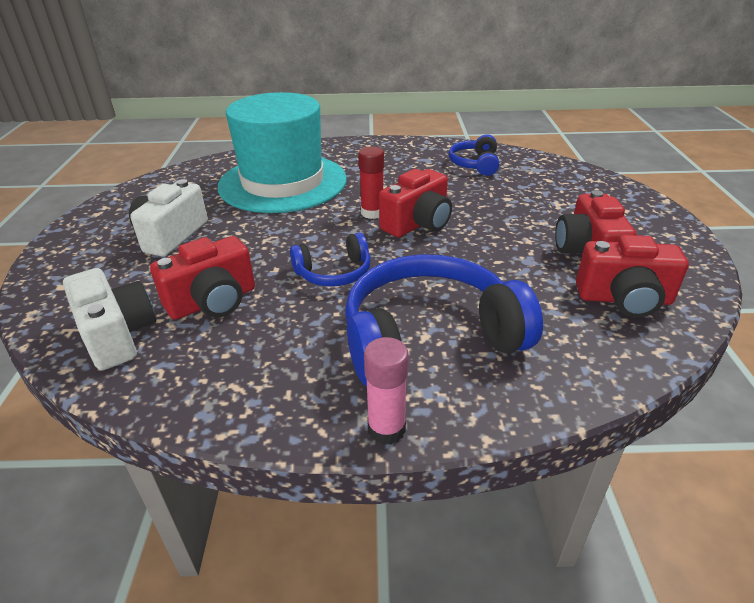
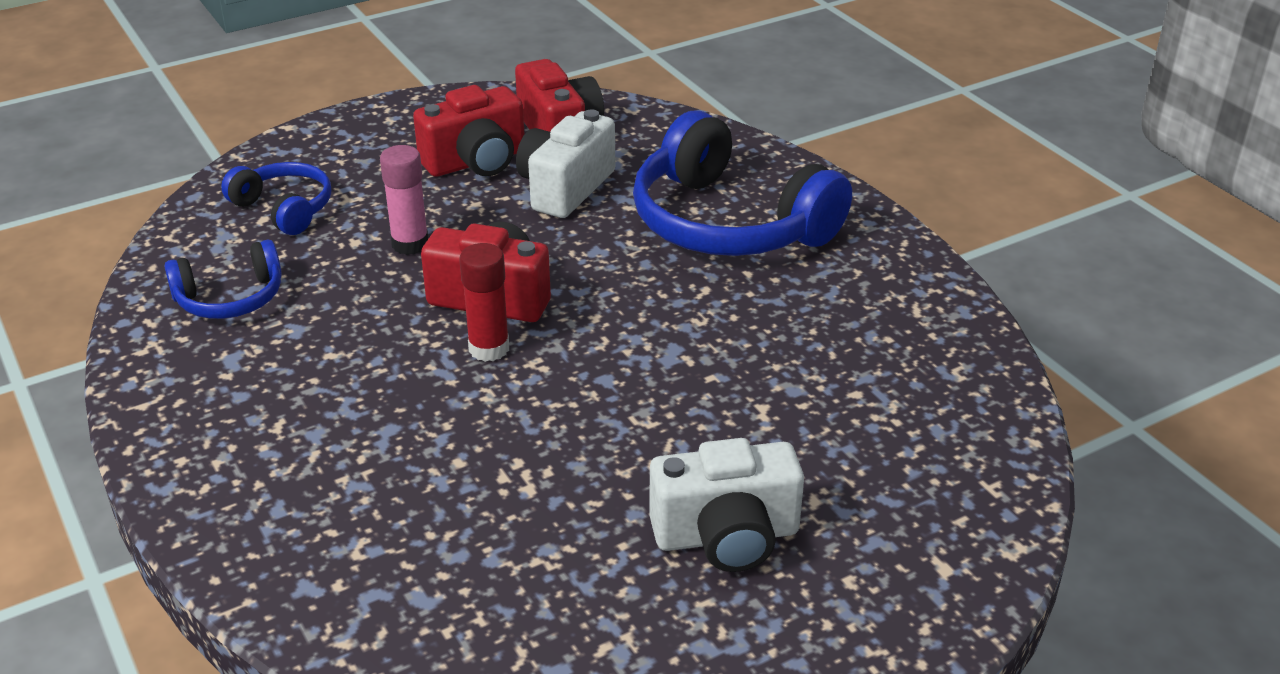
camera: 120 degrees left, 0 degrees up
white camera [63,268,156,370] -> white camera moved to [516,109,615,218]
red camera [150,236,255,320] -> none
turquoise hat [218,92,347,213] -> none
blue headphones [290,233,371,286] -> blue headphones moved to [221,162,331,235]
pink glue stick [364,337,409,445] -> pink glue stick moved to [380,145,428,255]

